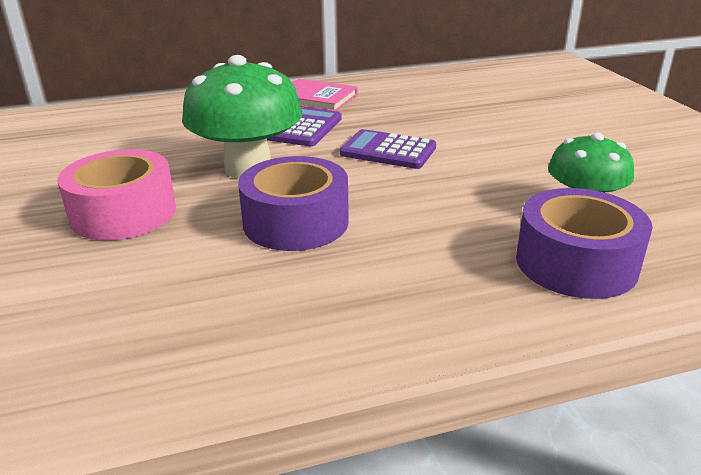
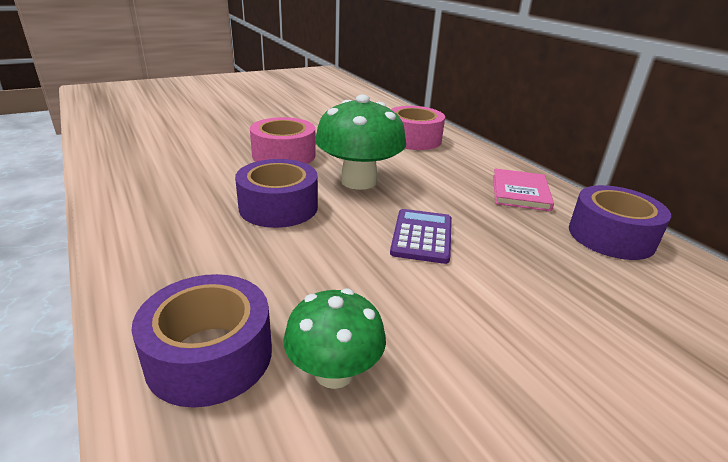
camera: 75 degrees right, 0 degrees up
purple calculator [266,107,342,146] -> none
none -> pink tape [391,106,445,150]
none -> purple tape [569,185,671,260]

